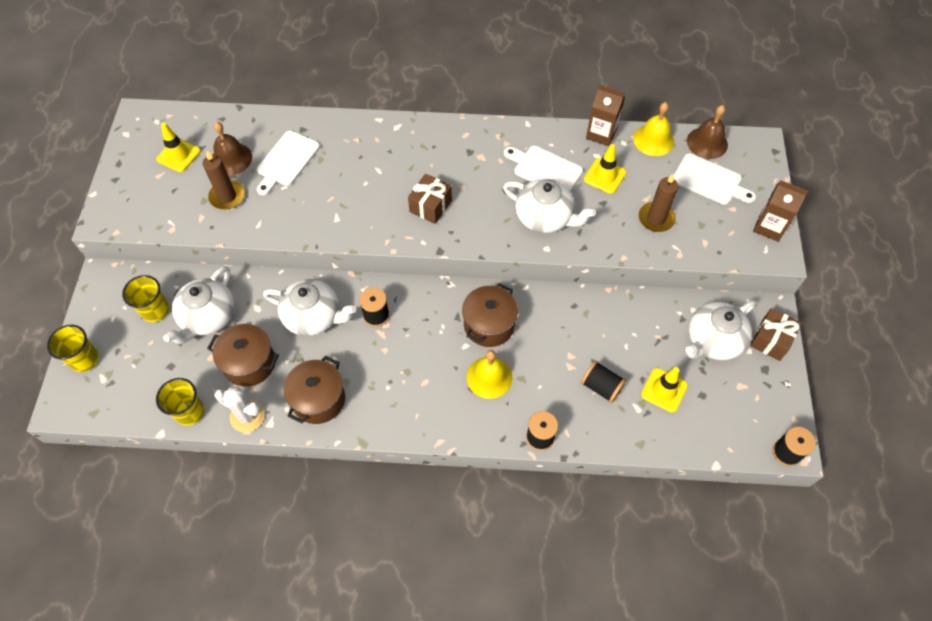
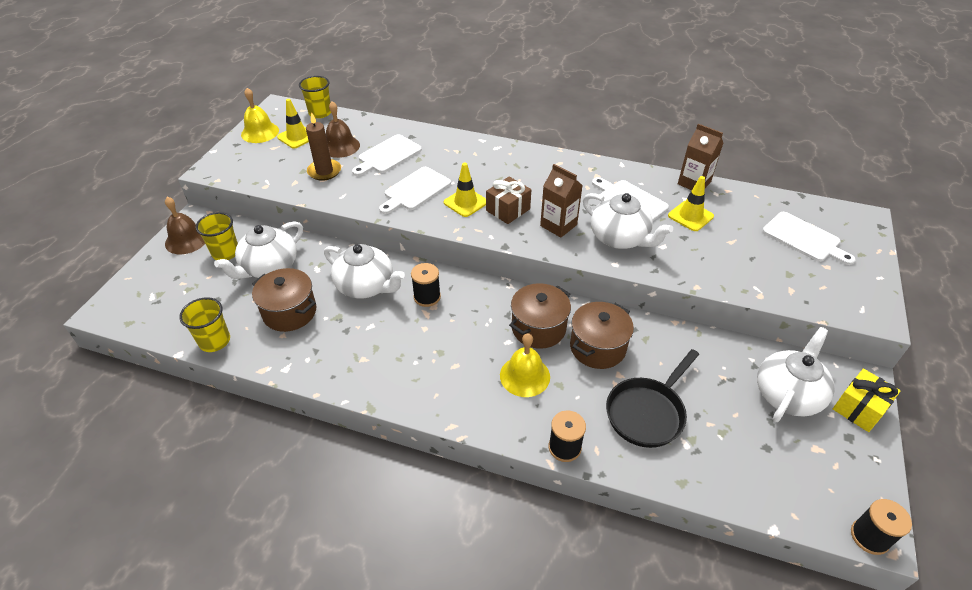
camera: 15 degrees right, 15 degrees down
yellow cup [47,325,99,372] -> yellow cup moved to [299,76,331,118]
white cactus [214,387,265,432] -> none
brown pot [283,356,345,424] -> brown pot moved to [570,302,634,369]
black spool [581,361,626,403] -> black pan [606,349,699,448]
yellow bell [633,102,674,156] -> yellow bell moved to [241,88,279,143]
brown candle [639,174,678,232] -> none
yellow traffic cone [641,367,688,413] -> yellow traffic cone moved to [444,163,486,217]
white teapot [686,300,756,360] -> white teapot turned 150 degrees clockwise [757,327,834,422]
brown bell [687,105,728,159] -> brown bell moved to [165,197,205,254]
brown gift [750,308,801,361] -> yellow gift [833,368,901,432]
brown carton [753,180,808,242] -> brown carton moved to [540,164,583,238]
none -> white cutting board [379,167,451,214]

